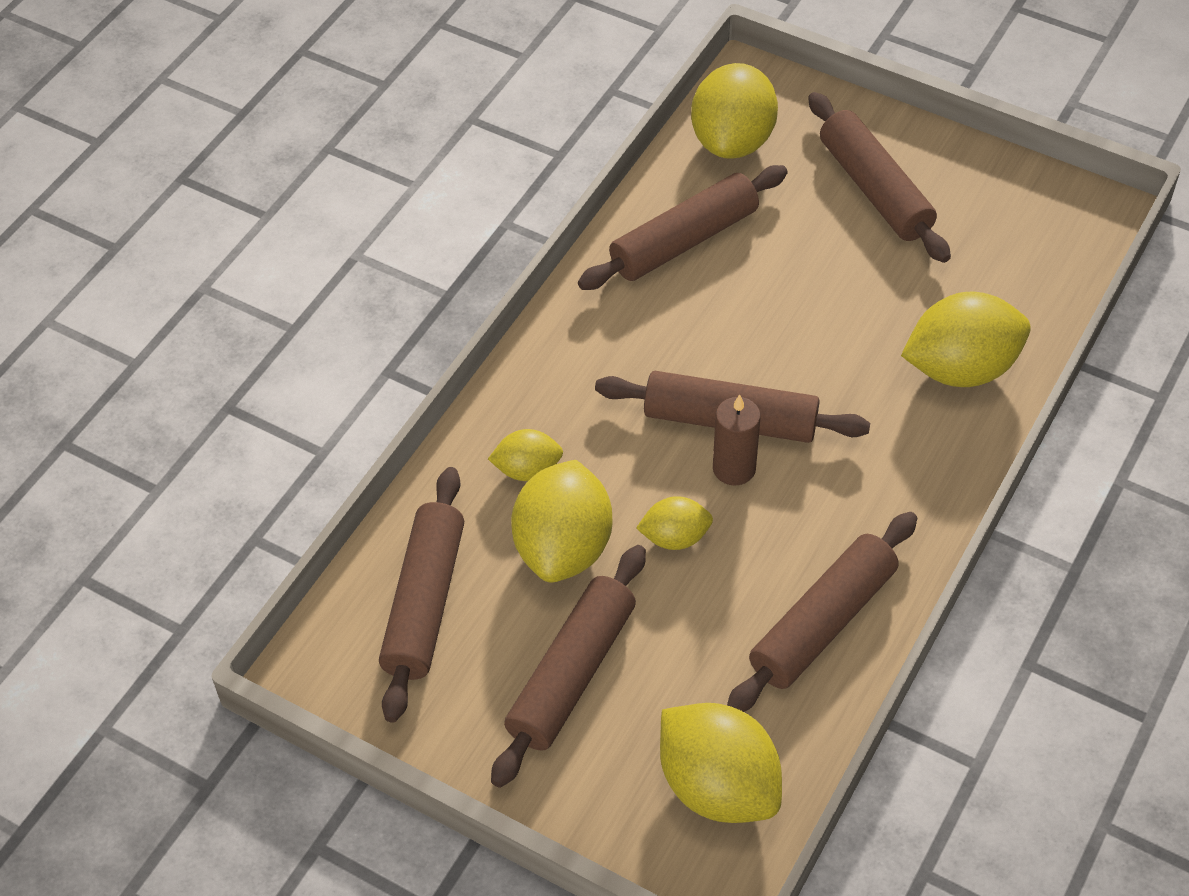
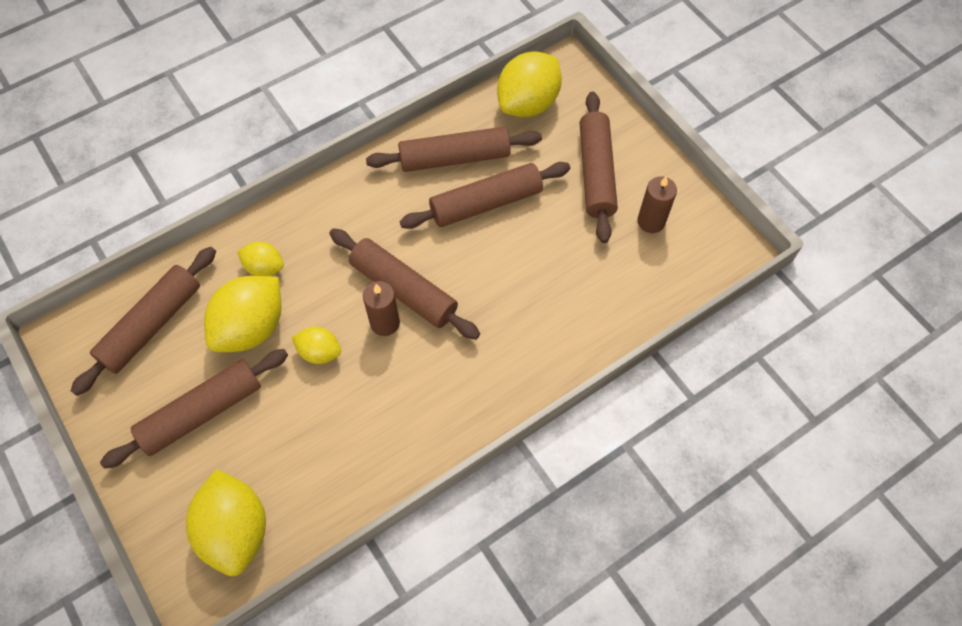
camera: 25 degrees right, 10 degrees up
brown rolling pin [727,512,917,712] -> brown rolling pin moved to [400,162,570,229]
yellow lemon [901,292,1031,387] -> none
none -> brown candle [637,176,677,233]

